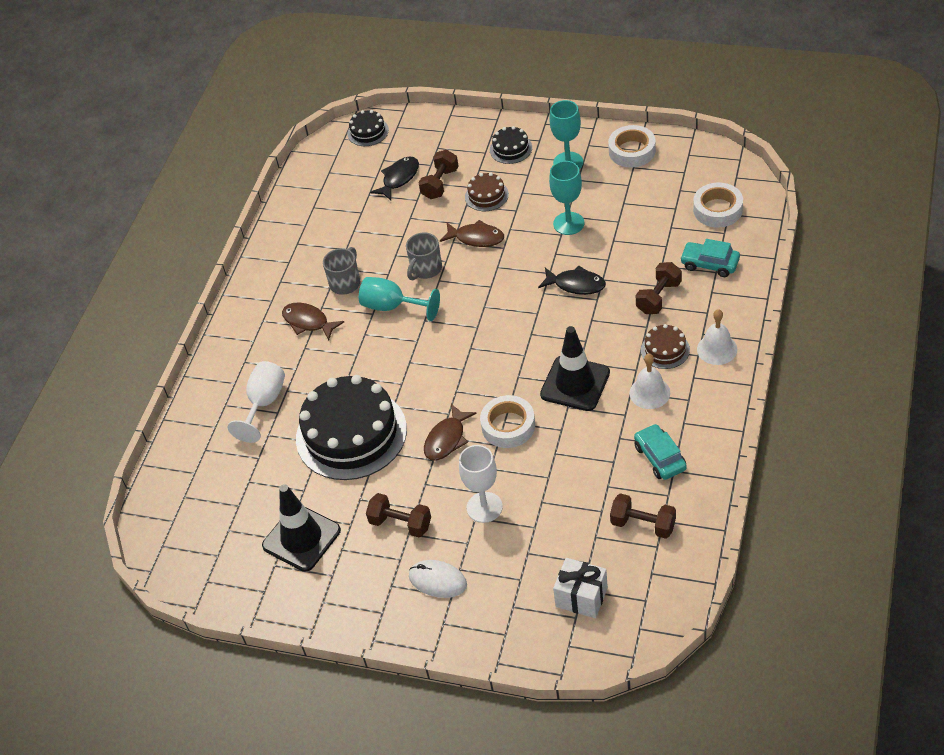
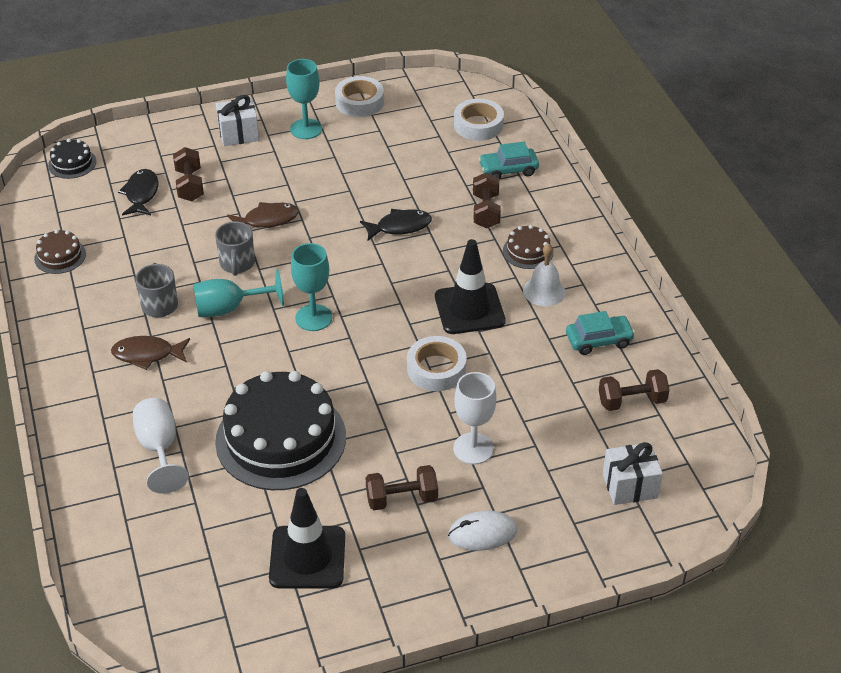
camera: 40 degrees left, 5 degrees down
brown fish [424,404,477,461] -> none
brown cake [465,173,509,211] -> brown cake moved to [34,230,86,274]
black cake [490,126,532,164] -> white gift [216,95,259,146]
turquoise goblet [549,161,585,235] -> turquoise goblet moved to [291,243,332,331]
turquoise car [634,424,687,480] -> turquoise car turned 135 degrees clockwise [566,311,635,355]
white bell [697,309,737,365] -> none

